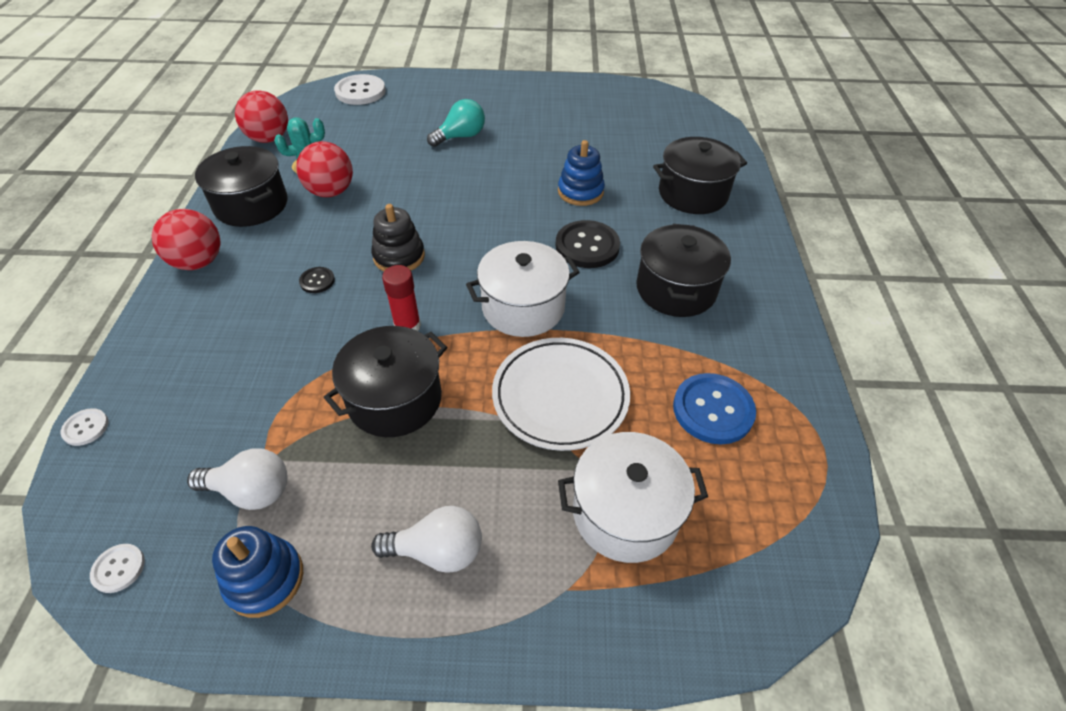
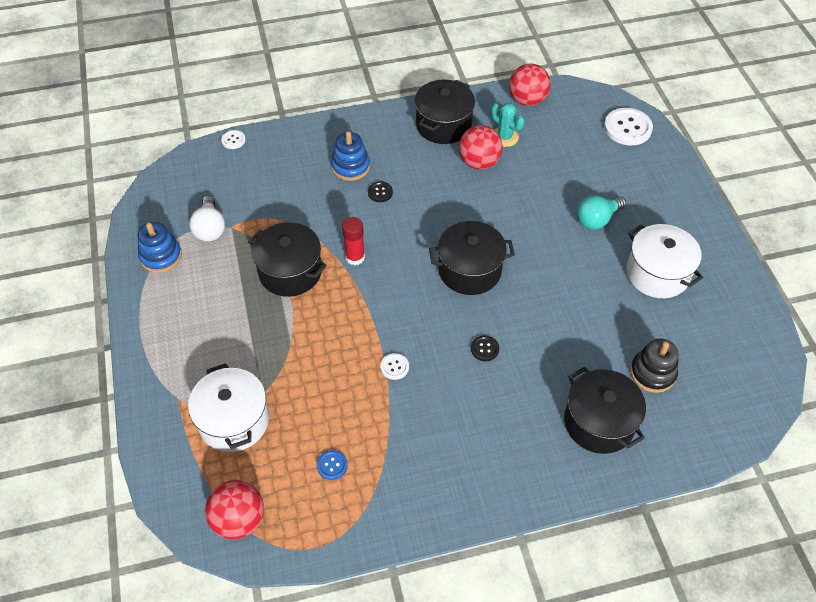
camera: 75 degrees right, 5 degrees up
white button [90,544,145,593] -> white button moved to [380,353,409,380]
red ball [152,209,221,270] -> red ball moved to [205,480,264,540]
black stacking toy [371,204,425,271] -> black stacking toy moved to [630,338,679,393]
white light bulb [371,506,482,573] -> none
turquoise light bulb [427,99,485,147] -> turquoise light bulb turned 105 degrees clockwise [576,195,626,230]
white pot [466,241,580,337] -> white pot moved to [626,224,703,298]
white plate [492,338,630,451] -> none
black button [556,220,620,268] -> black button [471,335,499,361], size x0.50
blue stacking toy [558,140,605,206] -> blue stacking toy moved to [331,131,370,181]
black pot [636,224,731,317] -> black pot moved to [429,221,515,295]
blue button [673,373,756,445] -> blue button [317,450,348,480], size x0.50

